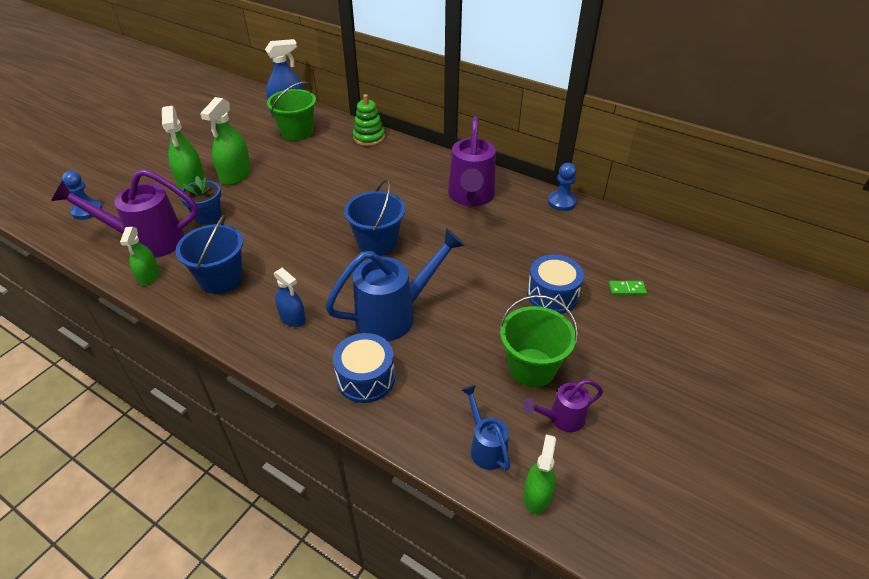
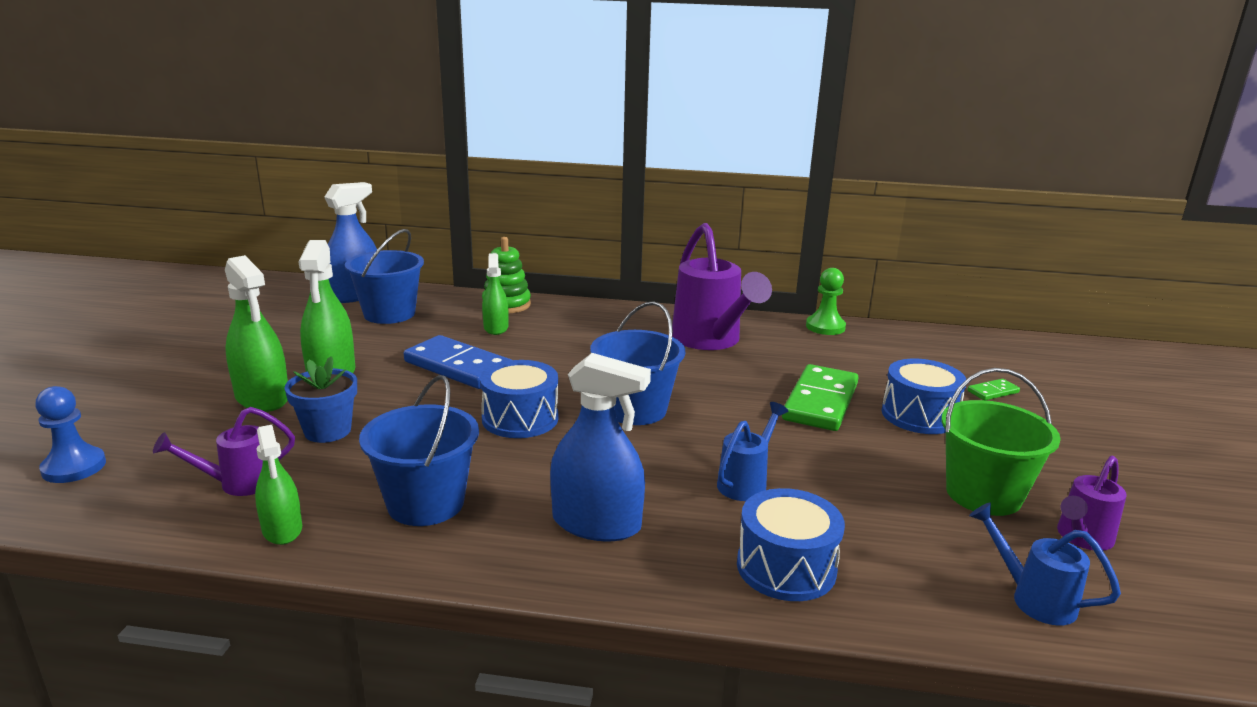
camera: 25 degrees left, 20 degrees down
purple watering can [51,169,199,258] -> purple watering can [153,407,295,496], size x0.52
green bucket [267,82,316,141] -> blue bucket [345,229,424,324]
blue spray bottle [274,268,306,327] -> blue spray bottle [550,353,651,541], size x1.62
blue watering can [325,228,465,341] -> blue watering can [717,402,788,501], size x0.52
green spray bottle [524,435,556,514] -> green spray bottle moved to [482,253,508,335]
blue pawn [548,163,577,211] -> green pawn [806,268,846,335]
none -> blue domino [404,335,512,389]
none -> blue drum [480,360,558,438]
none -> green domino [782,364,859,431]

